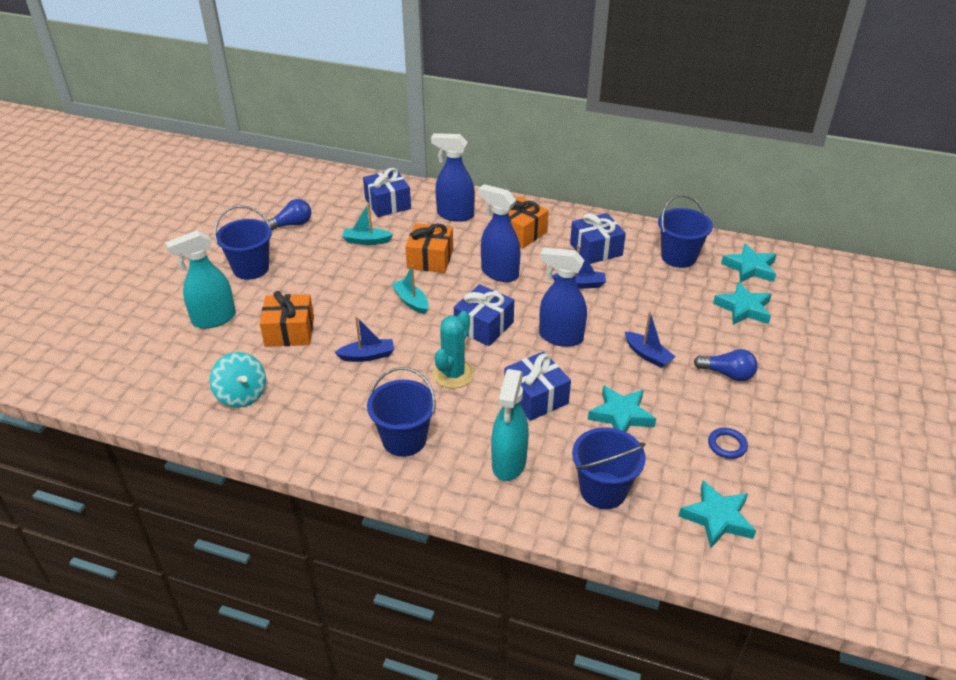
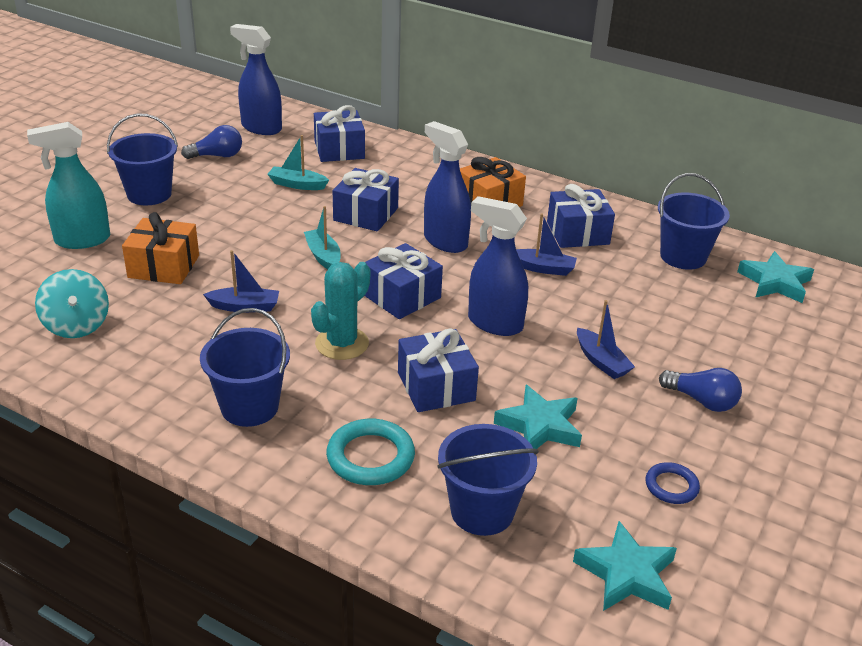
camera: 10 degrees right, 5 degrees down
orange gift [405,223,453,273] -> blue gift [333,168,399,231]
blue spray bottle [431,133,475,222] -> blue spray bottle moved to [230,24,282,135]
turquoise spray bottle [491,369,529,481] -> turquoise ring [326,419,415,485]
turquoise star [713,282,772,325] -> none

